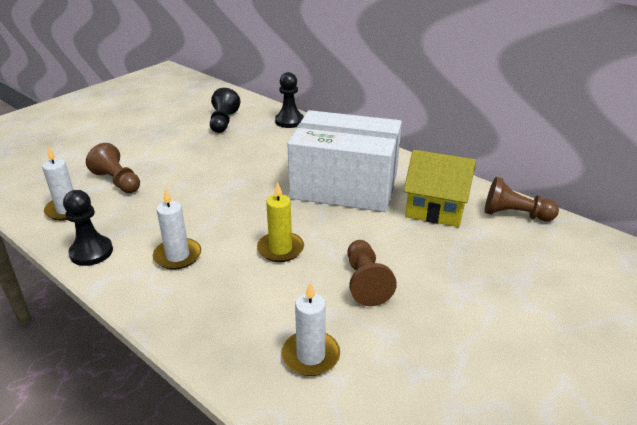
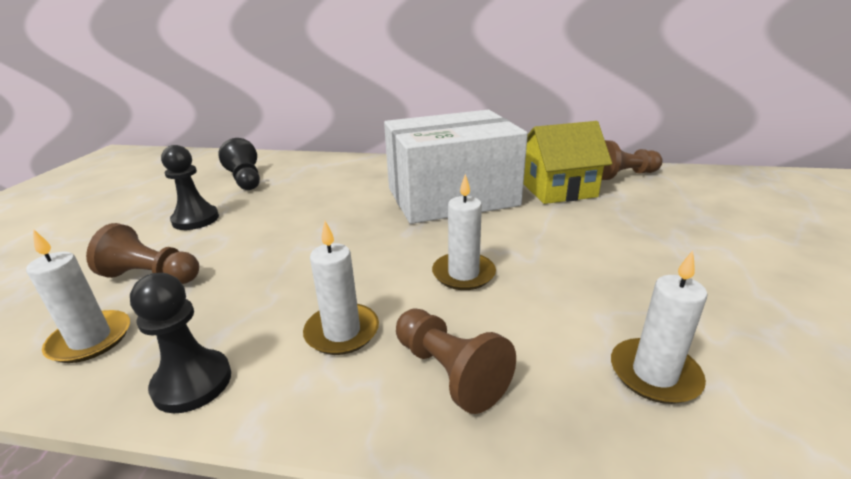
camera: 30 degrees left, 5 degrees down
yellow candle [257,182,304,262] -> white candle [432,174,496,290]
black pawn [275,72,304,128] -> black pawn moved to [161,145,219,230]
brown pawn [347,240,397,306] -> brown pawn moved to [396,309,516,414]

